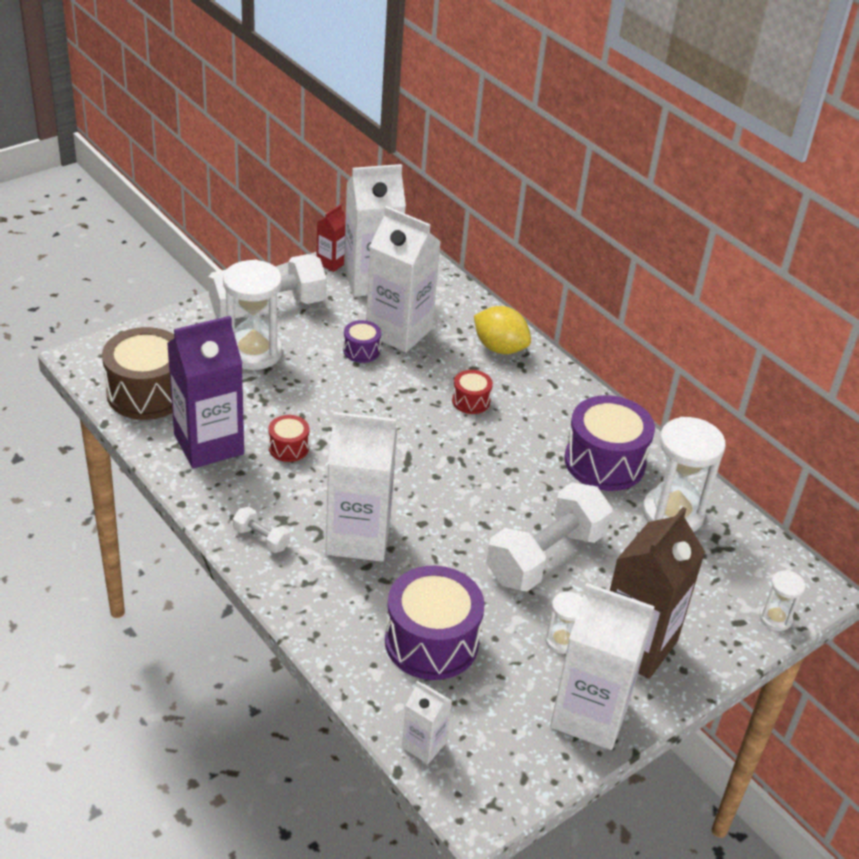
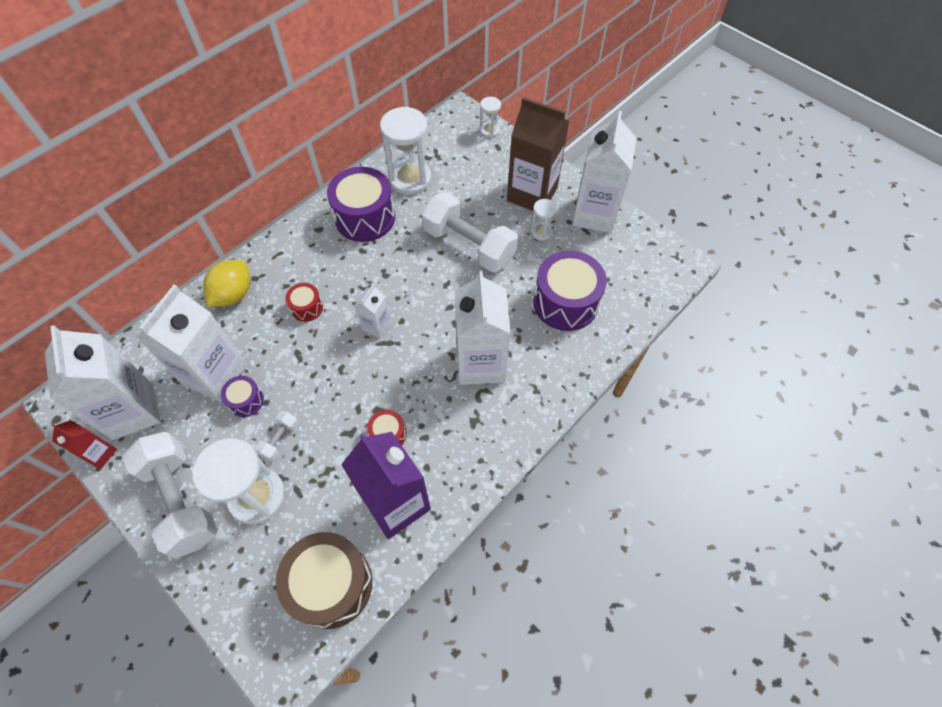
camera: 95 degrees left, 20 degrees up
white dumbbell [233,507,290,553] -> white dumbbell moved to [255,411,299,461]
white carton [402,681,452,764] -> white carton moved to [354,284,391,338]

